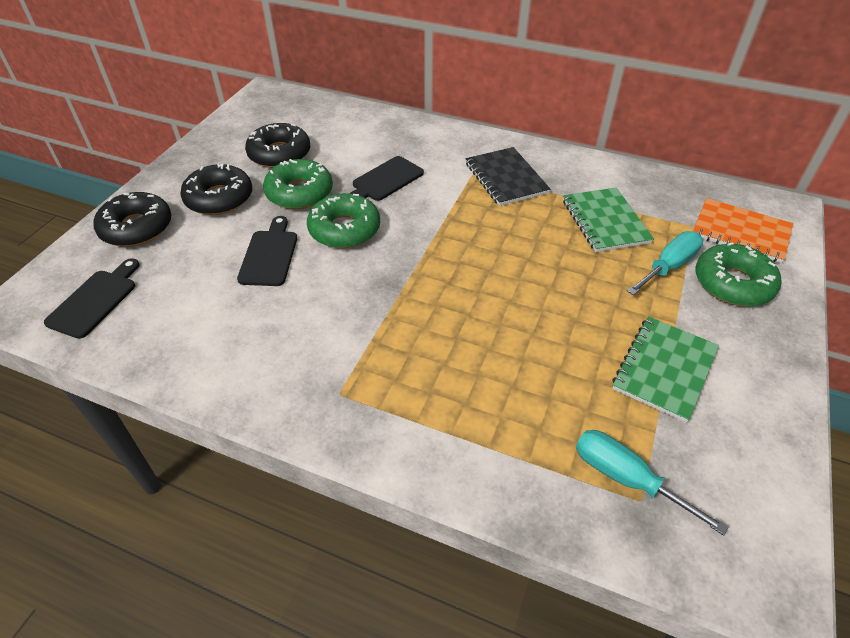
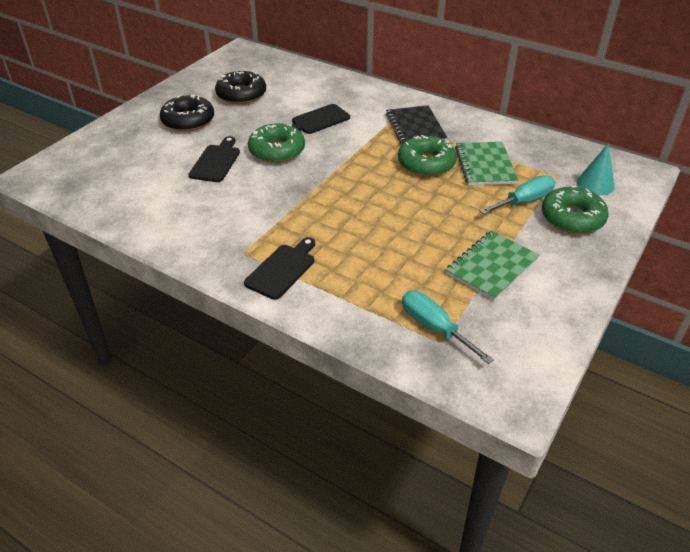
camera: 10 degrees right, 5 degrees down
black cutting board [44,258,140,339] -> black cutting board moved to [244,237,315,300]
black donut [93,192,171,247] -> none
green donut [263,159,333,209] -> green donut moved to [398,135,457,176]
orange notebook [693,198,793,263] -> turquoise cone [577,144,615,196]

